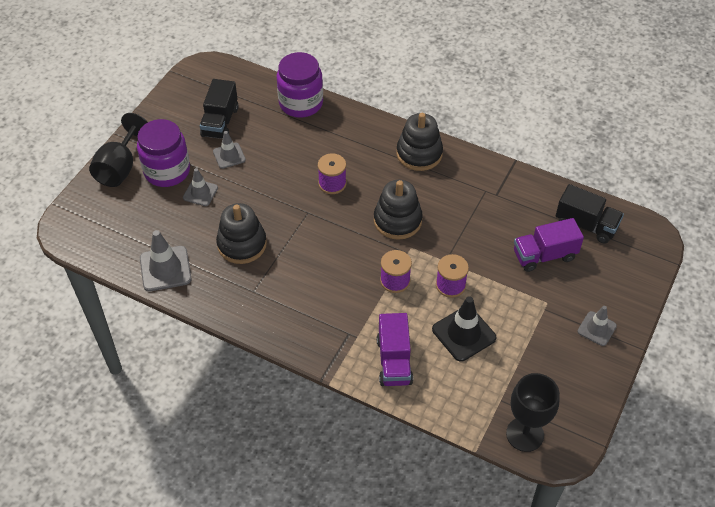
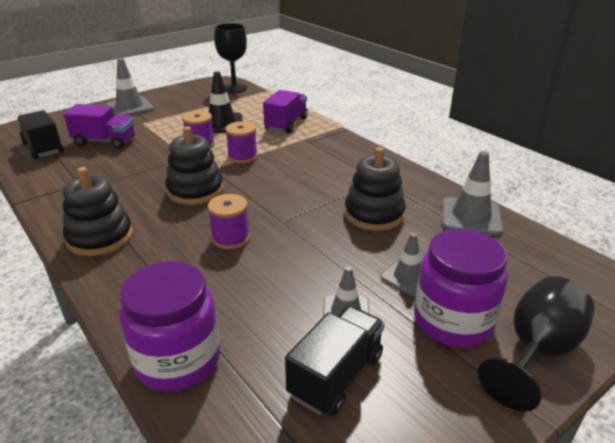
camera: 155 degrees left, 20 degrees down
grey traffic cone [578,306,617,346] -> grey traffic cone [106,58,154,116], size x1.59

